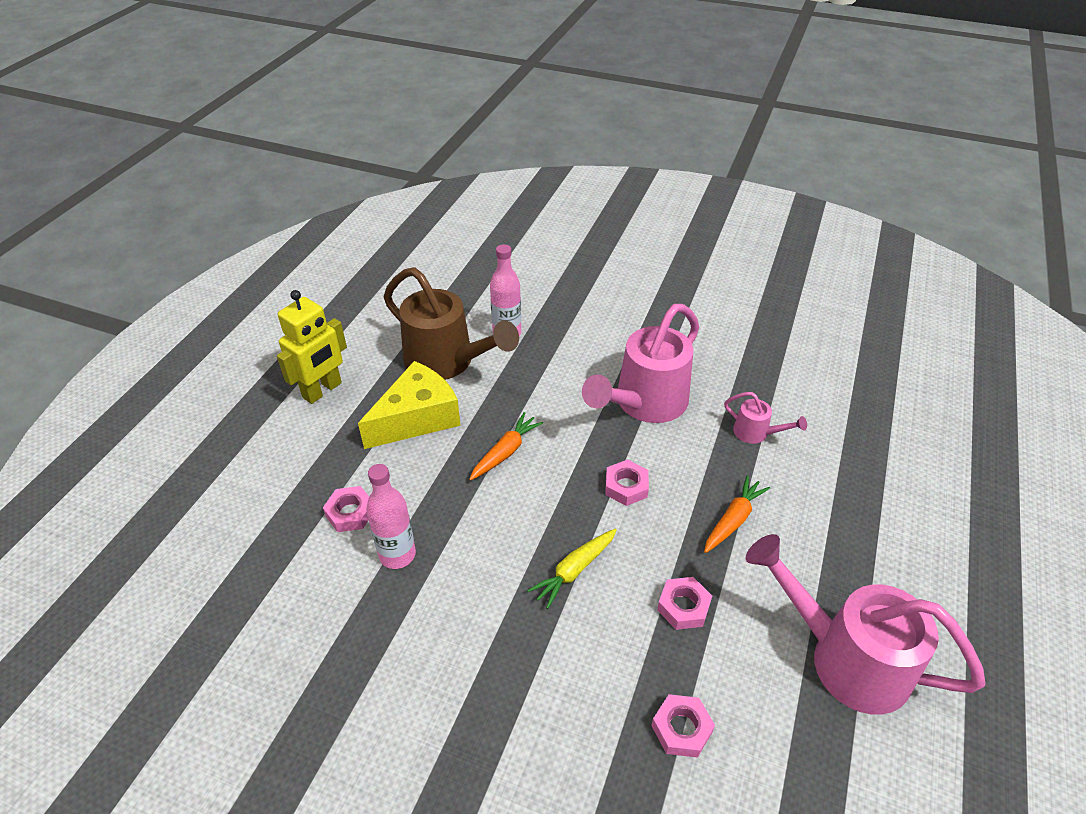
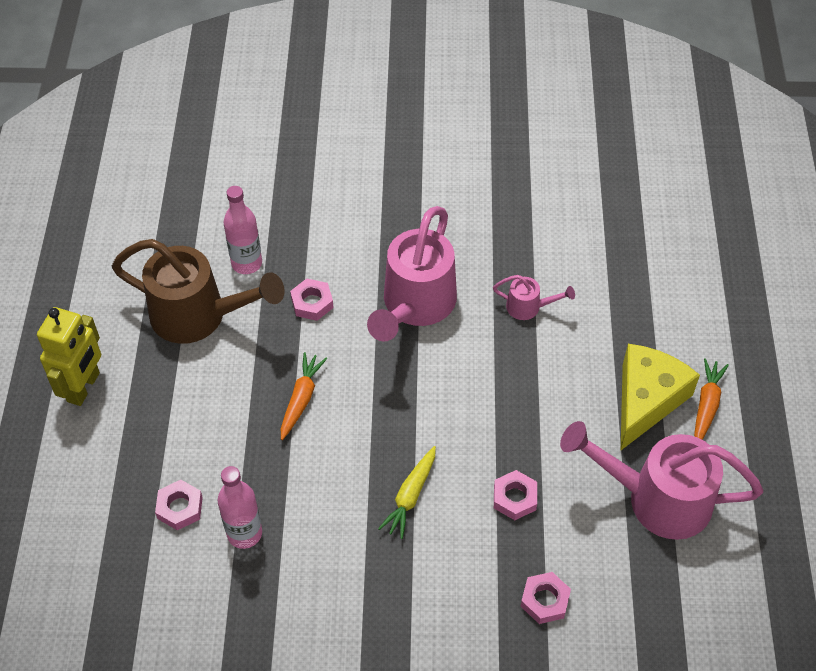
camera: 20 degrees left, 10 degrees up
yellow cheese [358,361,461,449] -> yellow cheese moved to [621,344,700,450]
pink nut [605,460,649,506] -> pink nut moved to [290,278,334,321]
orange carrot [704,475,770,553] -> orange carrot moved to [694,358,729,440]

